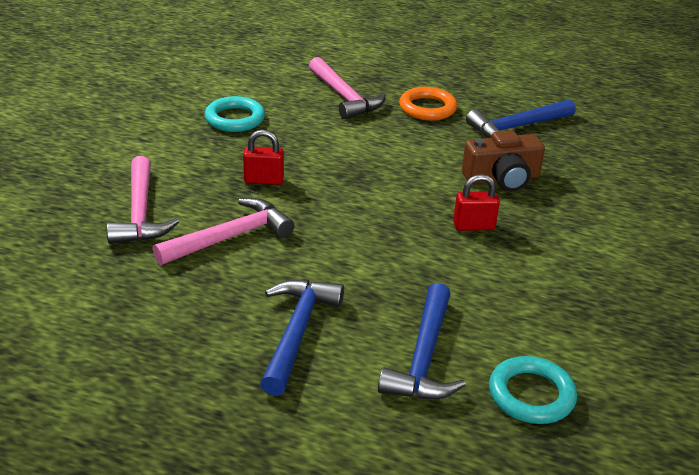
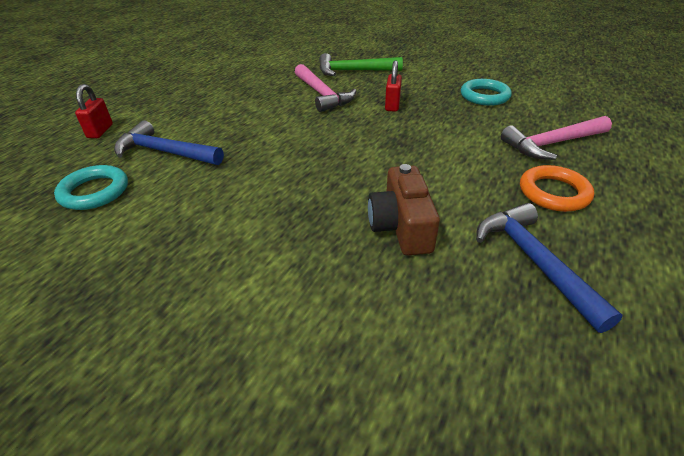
camera: 100 degrees right, 5 degrees up
pink hammer [107,156,179,244] -> green hammer [319,53,403,76]
blue hammer [260,279,344,396] -> none
red padlock [453,174,500,231] -> red padlock moved to [75,84,113,138]

